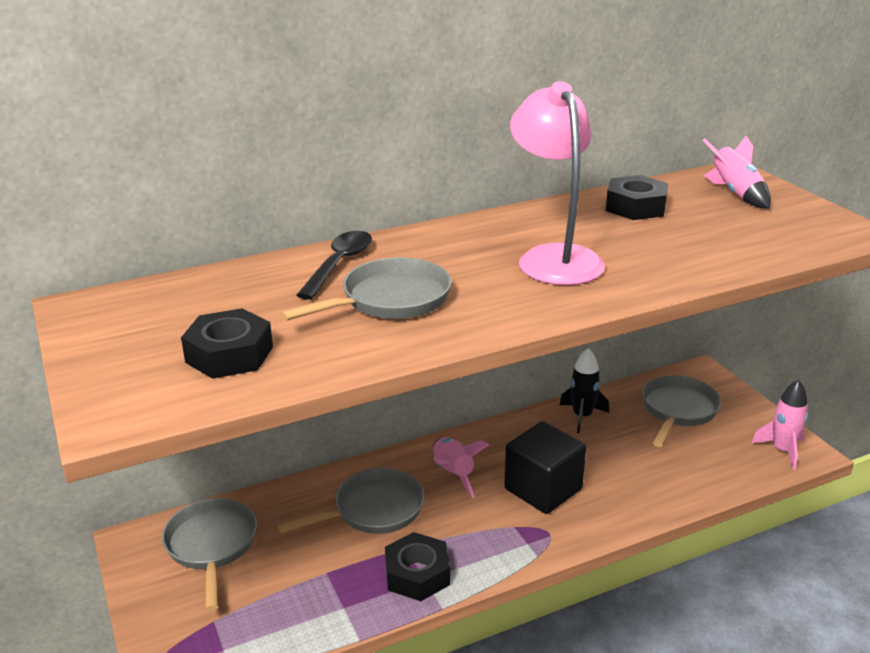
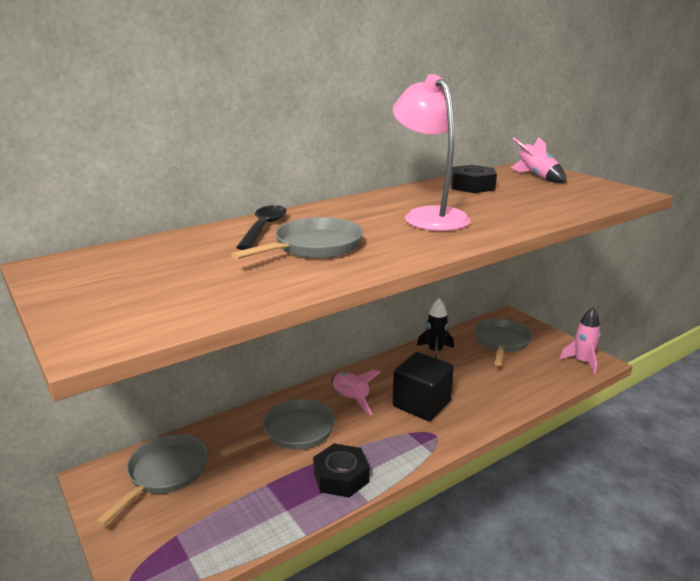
camera: 10 degrees left, 5 degrees down
grey pan [162,498,257,611] -> grey pan turned 45 degrees clockwise [95,434,208,526]
black nut [181,308,273,379] -> none

